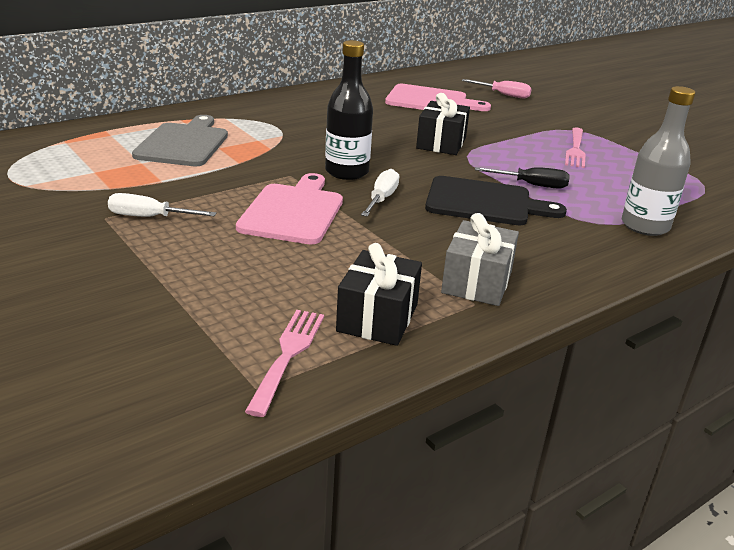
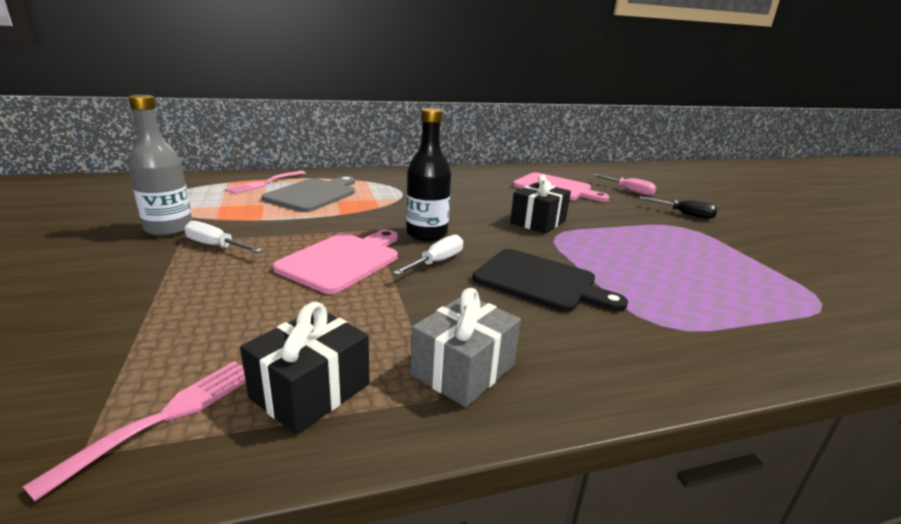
camera: 20 degrees right, 5 degrees down
black screwdriver [475,167,570,189] -> black screwdriver moved to [639,196,718,219]
pink fork [565,128,586,168] -> pink fork moved to [225,171,306,194]
grey bottle [622,86,695,236] -> grey bottle moved to [128,95,192,236]

